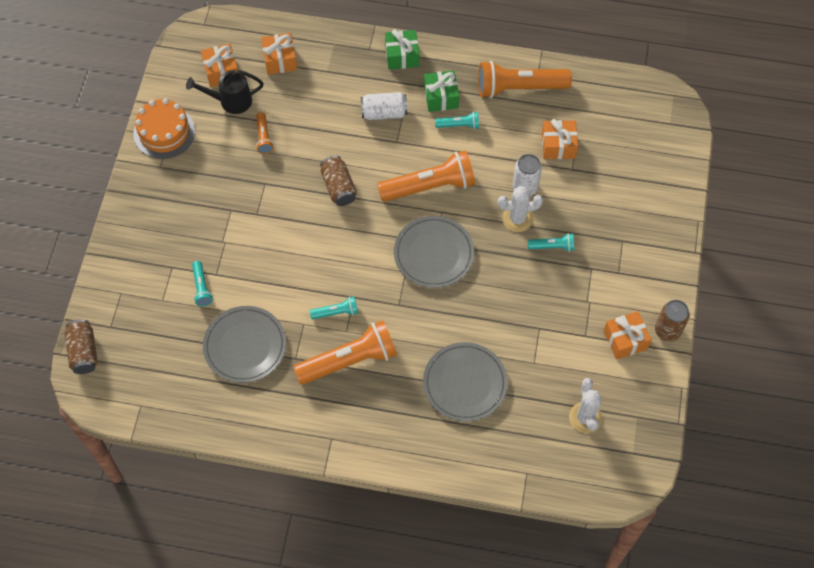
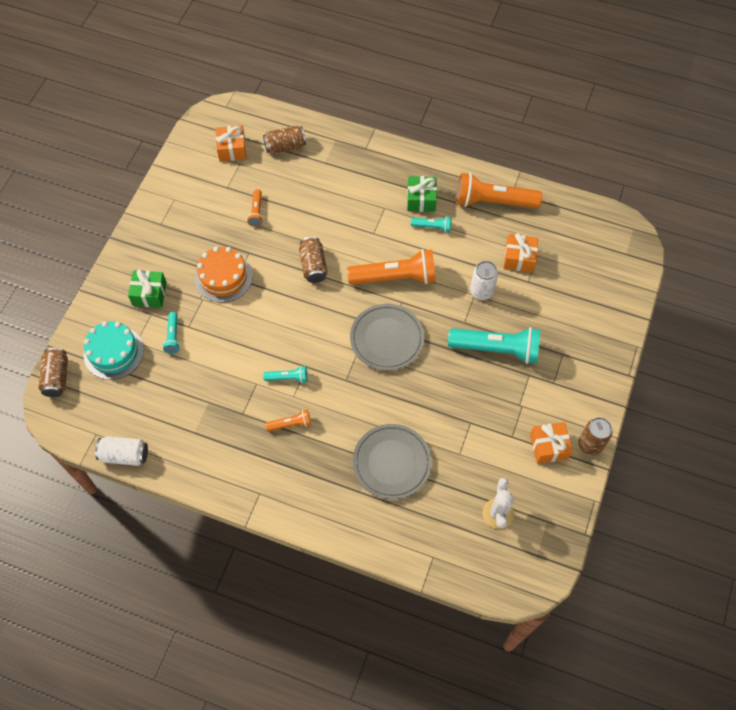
camera: 10 degrees right, 0 degrees up
orange cake [133,98,195,159] -> orange cake moved to [195,247,252,303]
black watering can [186,70,263,114] -> none
grey plate [203,306,286,383] -> none
orange gift [261,33,297,75] -> brown can [263,126,306,154]
orange flashlight [293,320,397,385] -> orange flashlight [265,409,311,431], size x0.48
white can [361,92,407,120] -> white can moved to [95,436,148,466]
green gift [385,29,419,70] -> green gift moved to [128,269,167,308]
white cactus [498,186,543,232] -> none
turquoise flashlight [528,233,574,252] -> turquoise flashlight [448,327,540,364], size x2.10
none -> turquoise cake [84,321,144,380]

